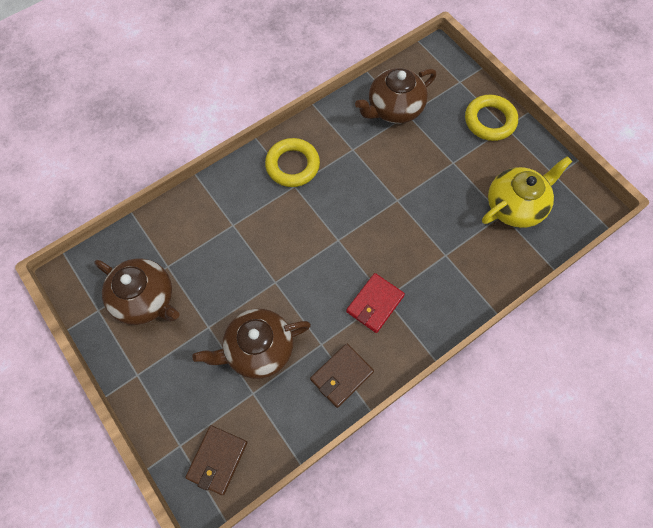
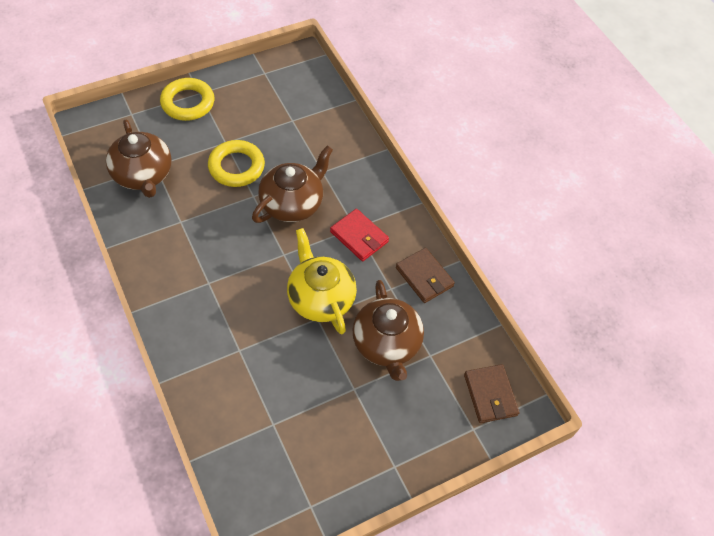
camera: 85 degrees left, 10 degrees down
brown teapot [94,258,179,325] -> brown teapot moved to [252,145,333,223]
brown wallet [185,425,247,495] -> brown wallet turned 45 degrees clockwise [464,364,520,423]
yellow ring [265,138,320,187] -> yellow ring moved to [208,140,265,187]
yellow teapot [482,156,572,228] -> yellow teapot moved to [287,228,357,334]

